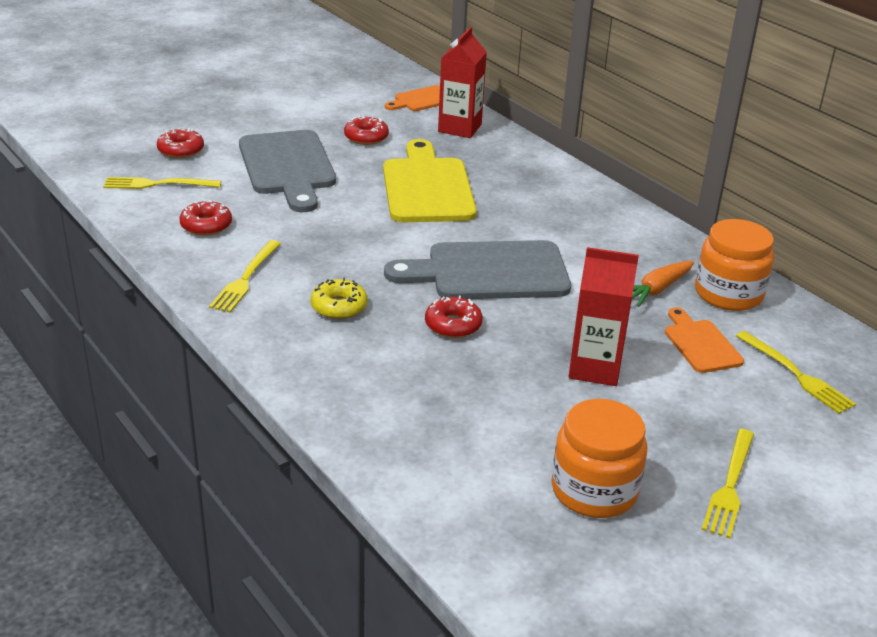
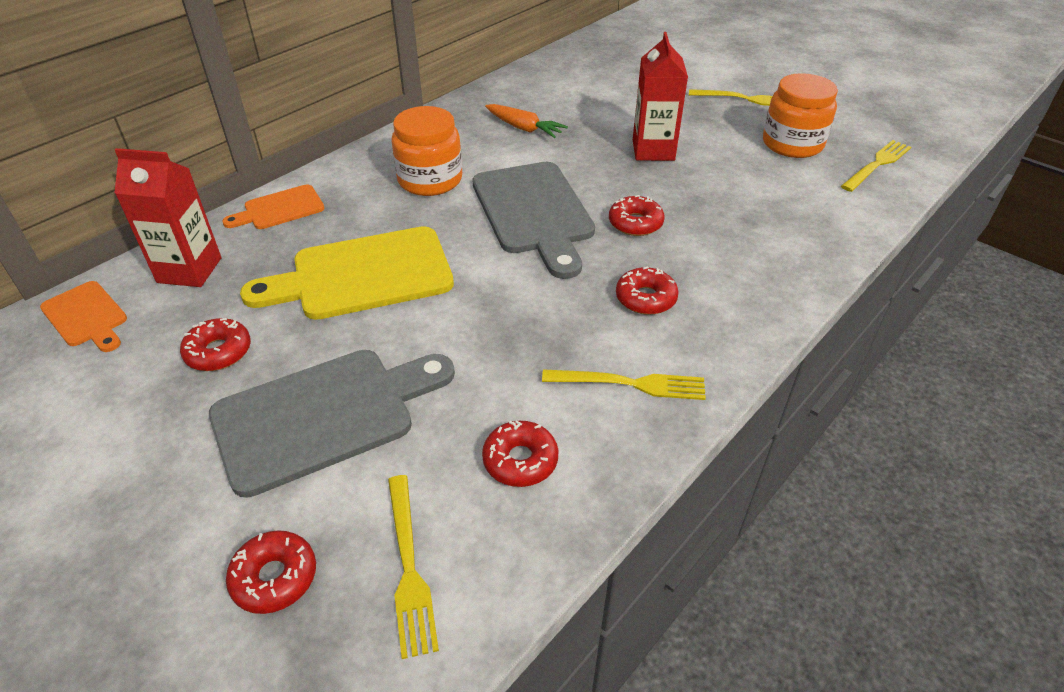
camera: 100 degrees left, 10 degrees up
yellow donut [310,278,368,319] -> red donut [616,266,679,315]
orange cutting board [665,307,744,373] -> orange cutting board moved to [222,184,324,229]
orange jar [695,219,774,311] -> orange jar moved to [391,106,462,196]
yellow fork [736,331,856,414] -> yellow fork moved to [841,140,911,192]

